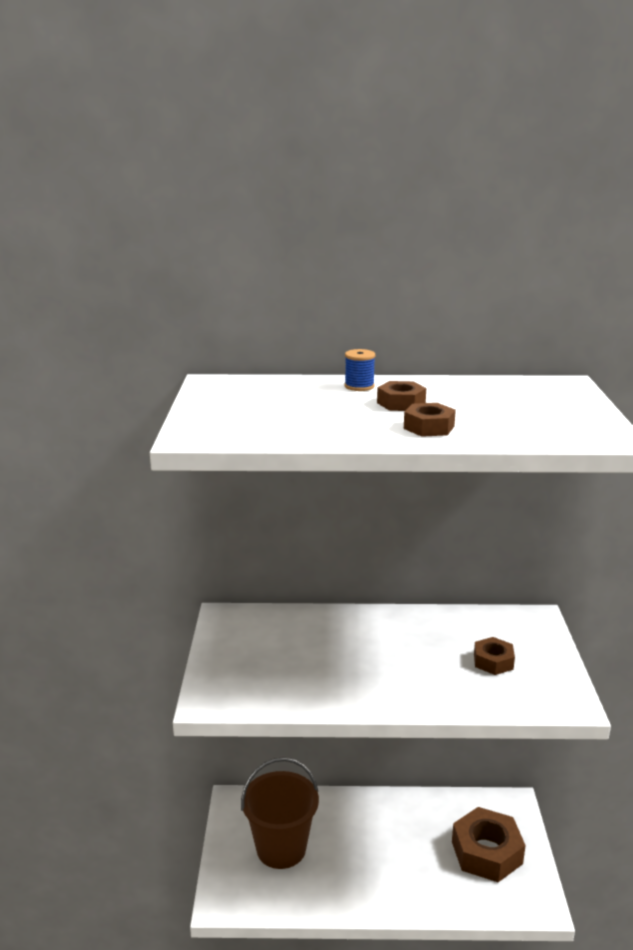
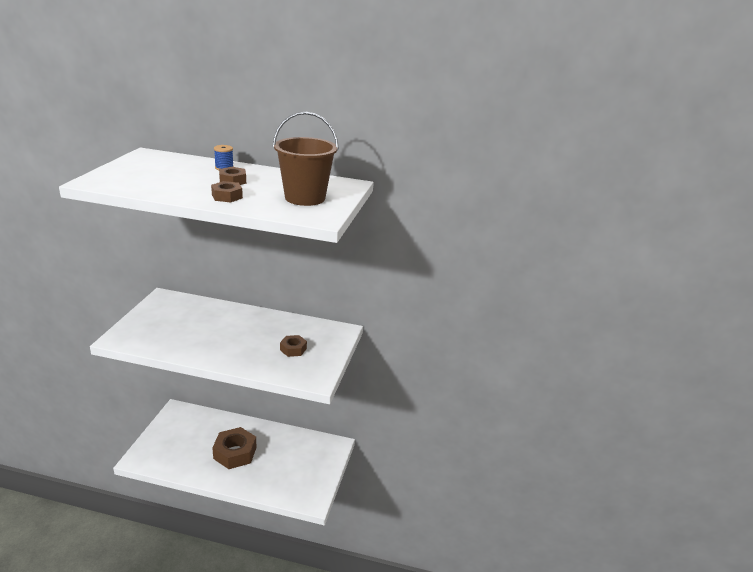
camera: 10 degrees right, 5 degrees up
brown bucket [241,757,319,869] -> brown bucket moved to [273,112,339,206]
brown nut [452,807,526,882] -> brown nut moved to [212,427,257,469]

